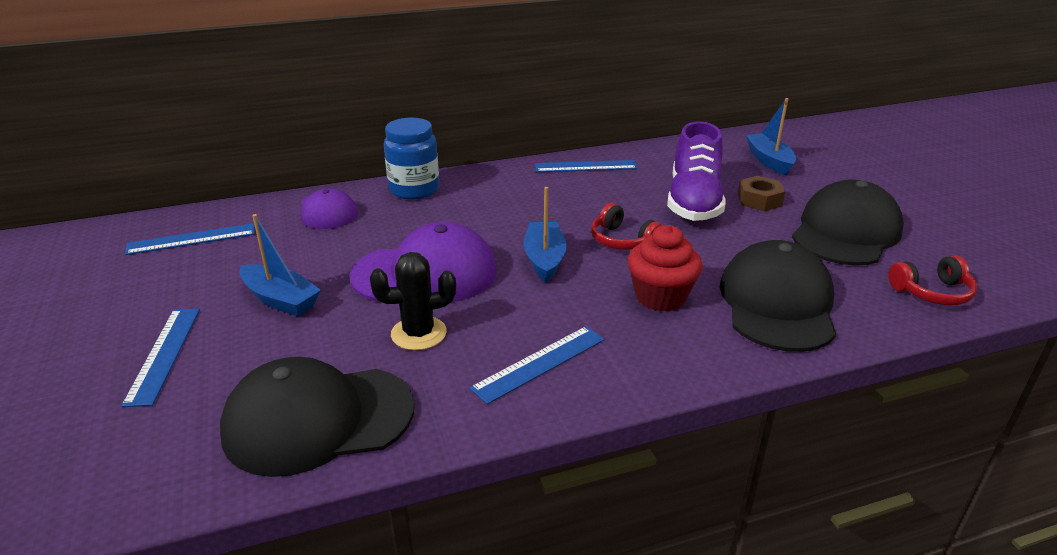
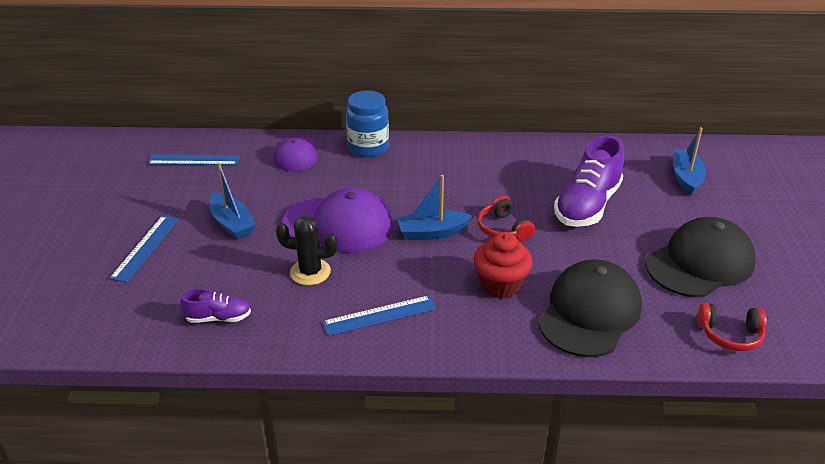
camera: 20 degrees right, 5 degrees up
black cap [220,357,414,477] -> purple shoe [180,289,251,323]
blue boat [523,187,567,283] -> blue boat turned 120 degrees counterclockwise [397,175,472,240]
blue ruler [535,160,638,172] -> none
brown nut [737,176,785,211] -> none

